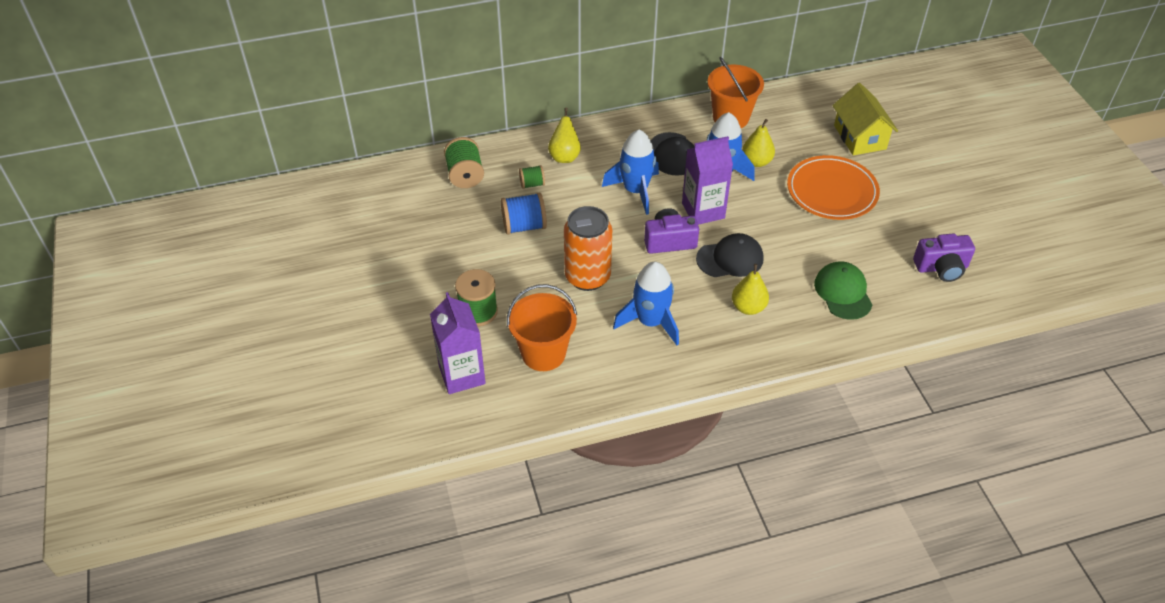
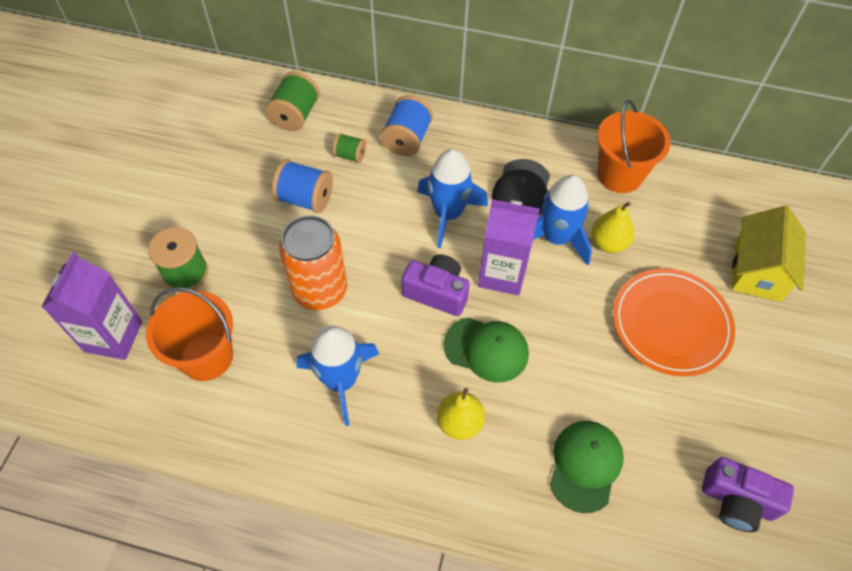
camera: 30 degrees right, 10 degrees up
yellow pear [548,108,581,163] -> blue spool [381,96,433,156]
black cap [696,233,764,277] -> green cap [443,317,529,383]

